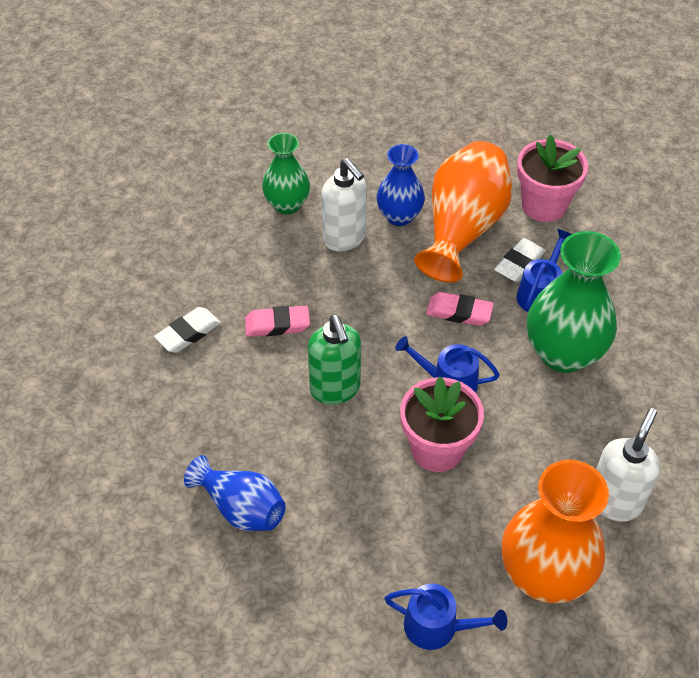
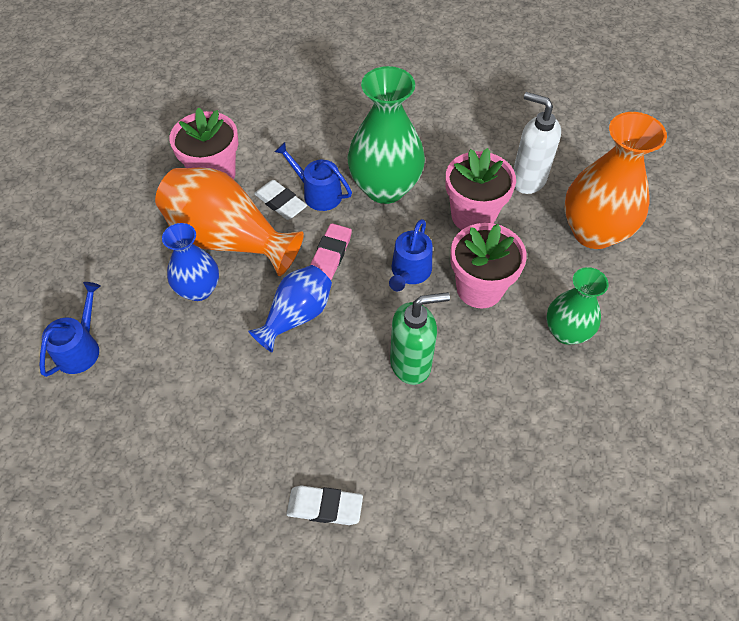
camera: 85 degrees left, 5 degrees up
white eraser [154,307,221,353] -> white eraser turned 45 degrees counterclockwise [286,486,363,525]
blue vase [184,455,286,531] -> blue vase moved to [248,265,332,353]
pink eraser [245,306,310,337] -> none
green vase [262,133,310,214] -> green vase moved to [546,267,609,345]
white soap dispenser [321,158,367,252] -> none
blue watering can [384,584,507,650] -> blue watering can moved to [39,282,100,377]
none -> pink flower pot [445,148,516,230]

